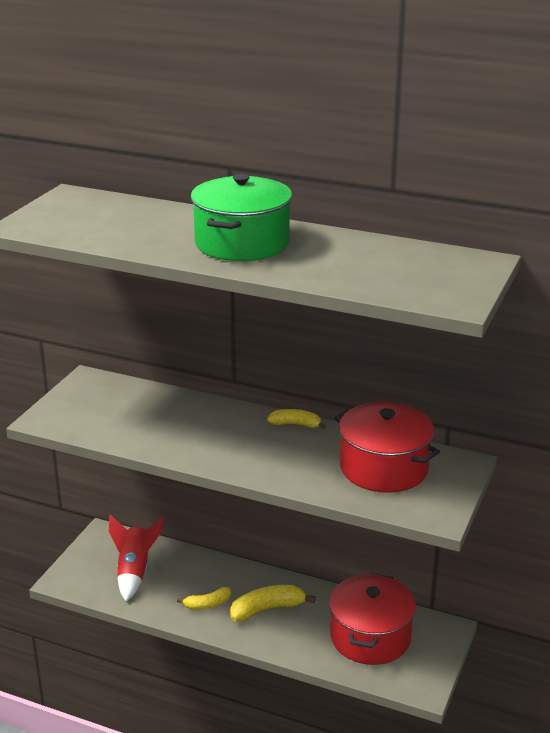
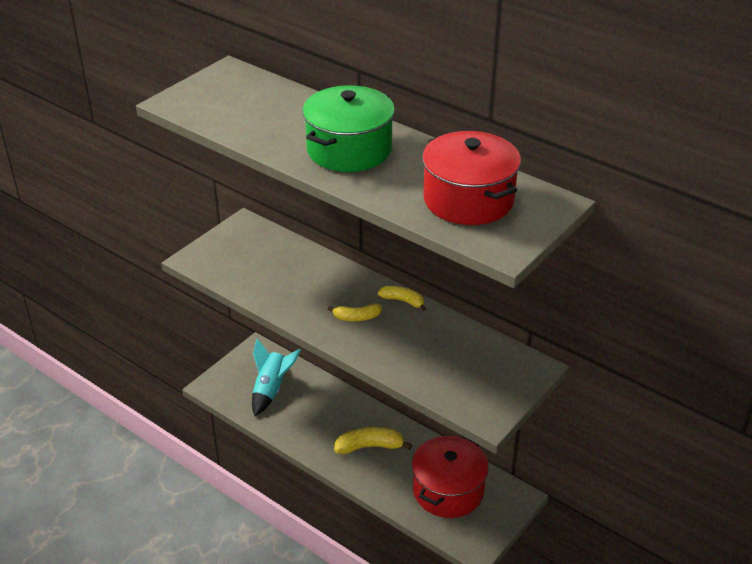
camera: 15 degrees right, 10 degrees up
red rocket [109,515,165,601] -> turquoise rocket [252,339,301,416]
yellow banana [177,587,231,610] -> yellow banana moved to [328,303,382,321]
red pot [335,402,440,493] -> red pot moved to [422,131,521,225]

